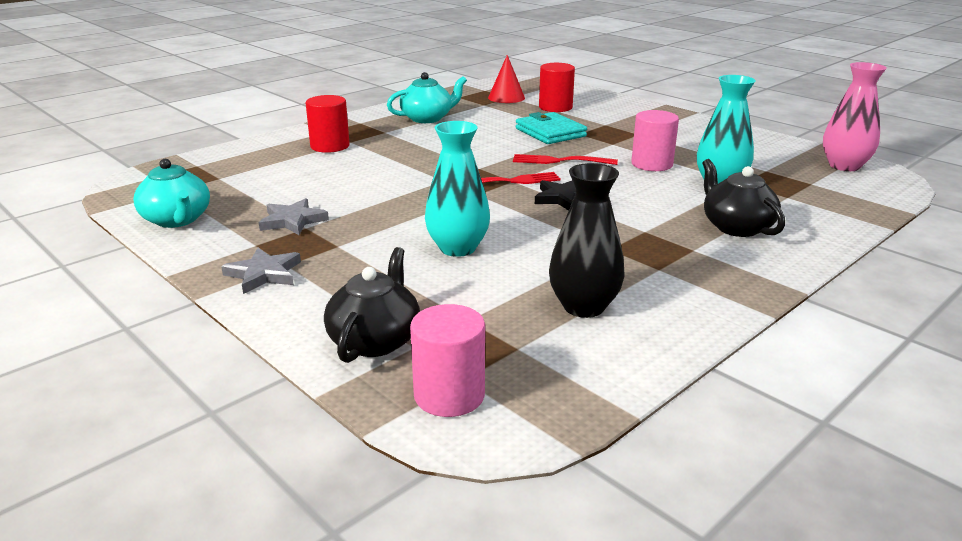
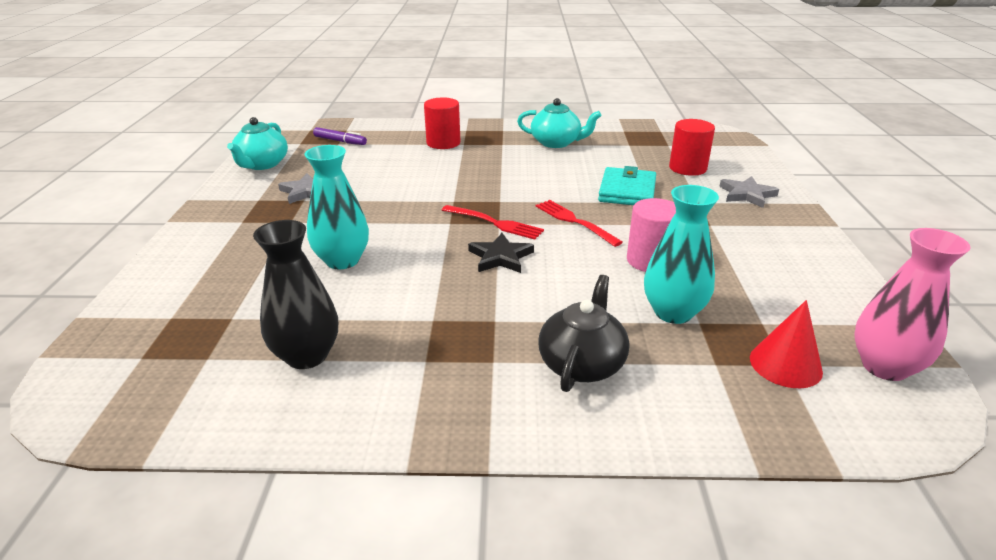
camera: 45 degrees right, 5 degrees up
grey star [221,248,301,294] -> grey star moved to [719,176,779,208]
black teapot [324,247,420,363] -> none
pink cylinder [410,304,485,417] -> none
red cone [488,55,525,103] -> red cone moved to [750,300,823,388]
none -> purple marker [313,127,367,145]

